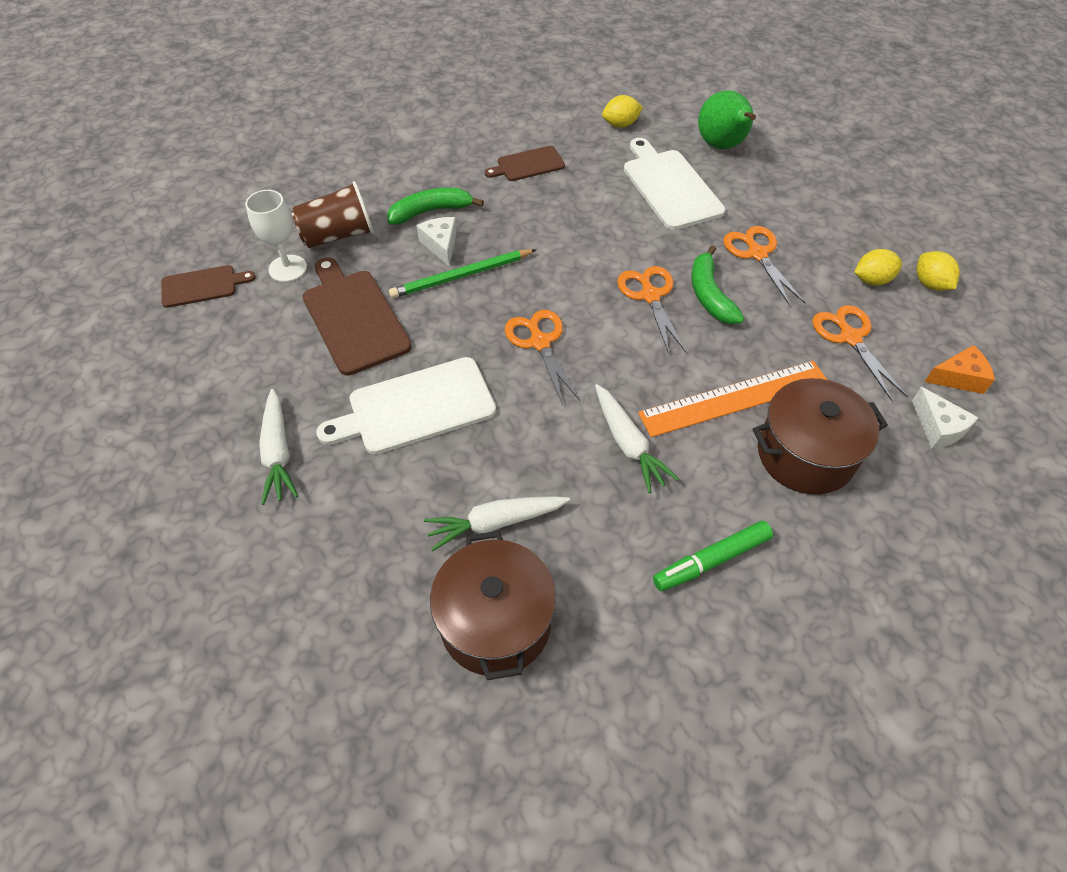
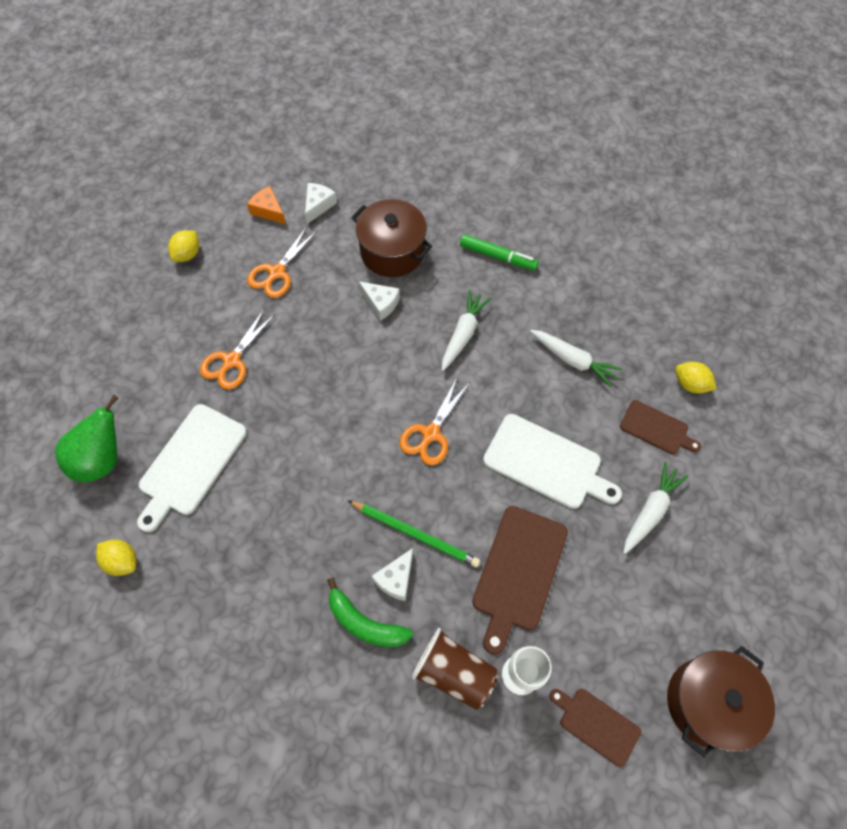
camera: 130 degrees left, 10 degrees up
brown pot [430,531,556,680] -> brown pot moved to [667,646,775,758]
brown cutting board [484,146,565,181] -> brown cutting board moved to [620,400,701,454]
orange scissors [617,266,686,353] -> none
orange ruler [638,361,827,437] -> white cheese [358,281,400,321]
green banana [691,245,744,324] -> none
yellow lemon [854,249,902,286] -> yellow lemon moved to [675,362,716,394]

